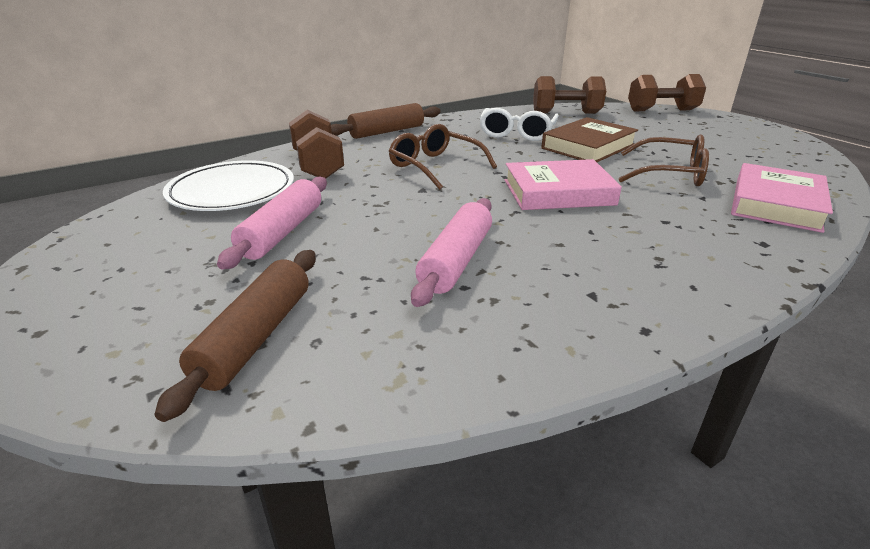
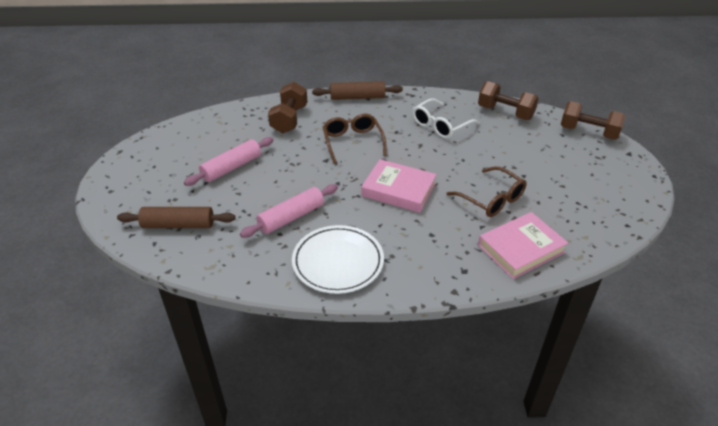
camera: 30 degrees right, 10 degrees up
brown rolling pin [154,250,316,422] -> brown rolling pin turned 45 degrees clockwise [117,207,235,228]
white plate [163,160,294,211] -> white plate moved to [292,225,384,294]
brown book [541,117,638,162] -> none

